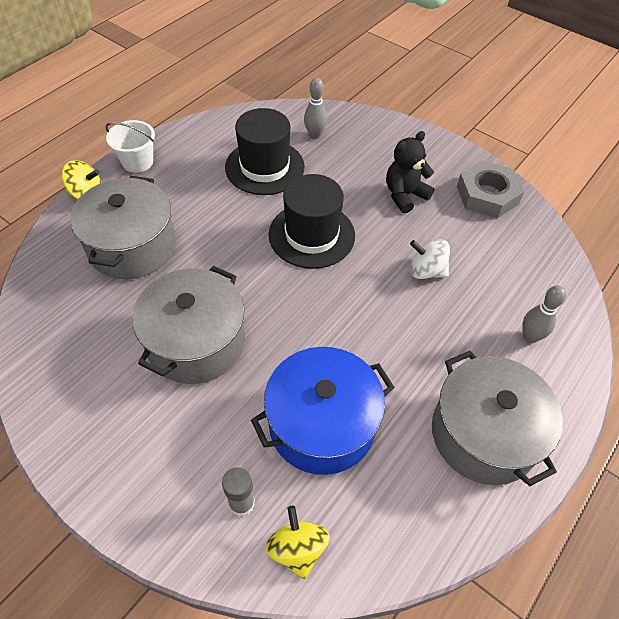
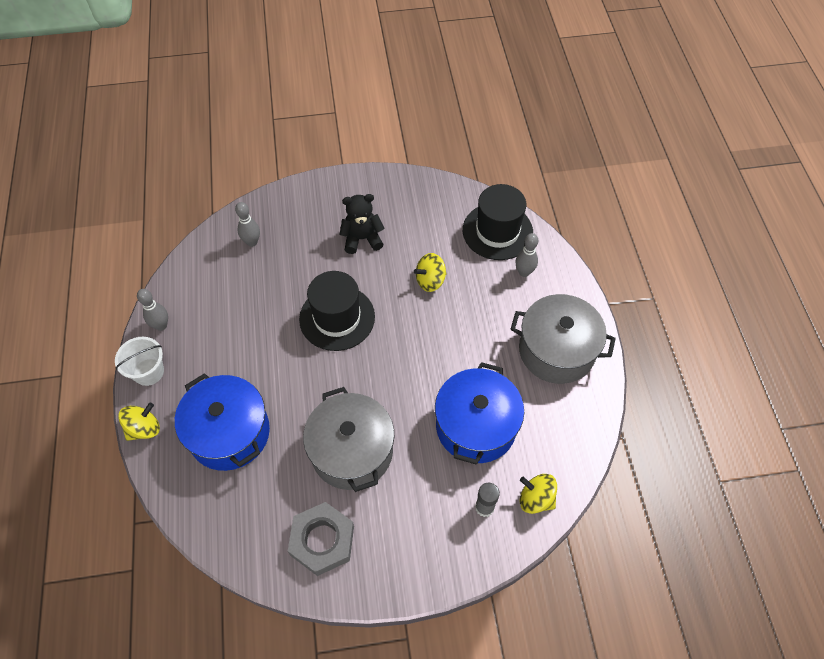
camera: 45 degrees left, 5 degrees up
grey pot [70,176,176,279] -> blue pot [175,373,270,471]
black hat [225,108,305,195] -> black hat moved to [463,184,533,260]
black teddy bear [386,131,434,213] -> black teddy bear turned 75 degrees clockwise [339,194,385,254]
white spinning top [410,239,450,279] -> yellow spinning top [414,253,447,292]
grey nut [457,160,525,218] -> grey nut moved to [288,502,354,576]
none -> grey bowling pin [137,289,168,331]

